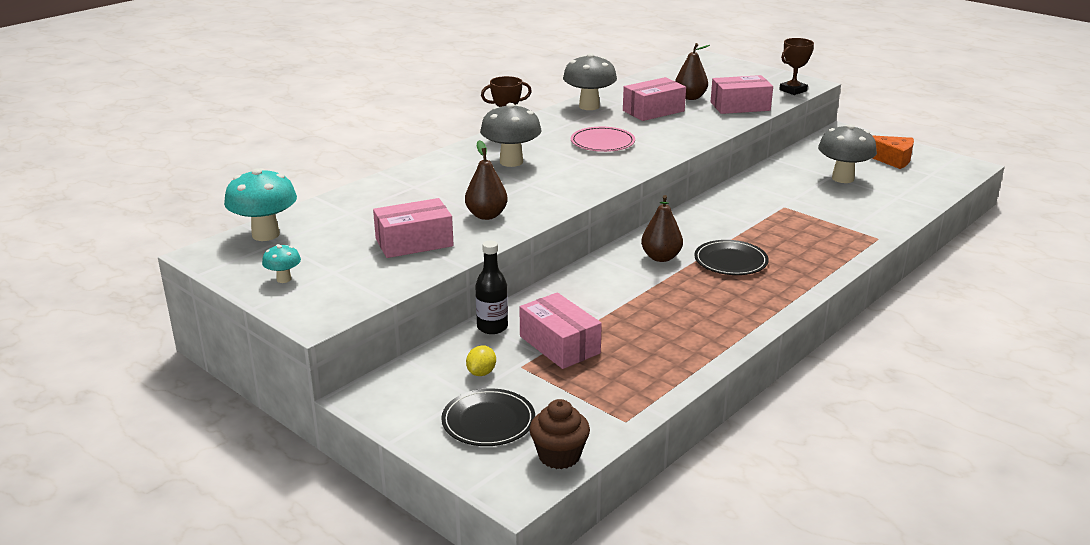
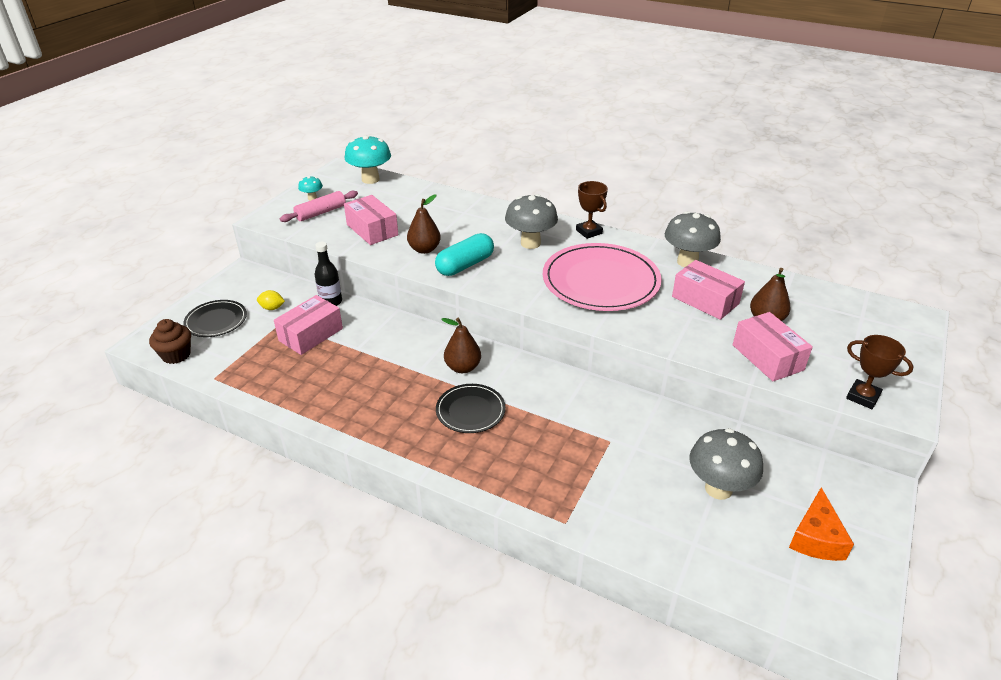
camera: 75 degrees right, 10 degrees up
pink plate [571,127,635,152] -> pink plate [543,243,662,311], size x1.89
none -> pink rolling pin [280,191,358,222]
none -> turquoise capsule [435,233,494,276]

